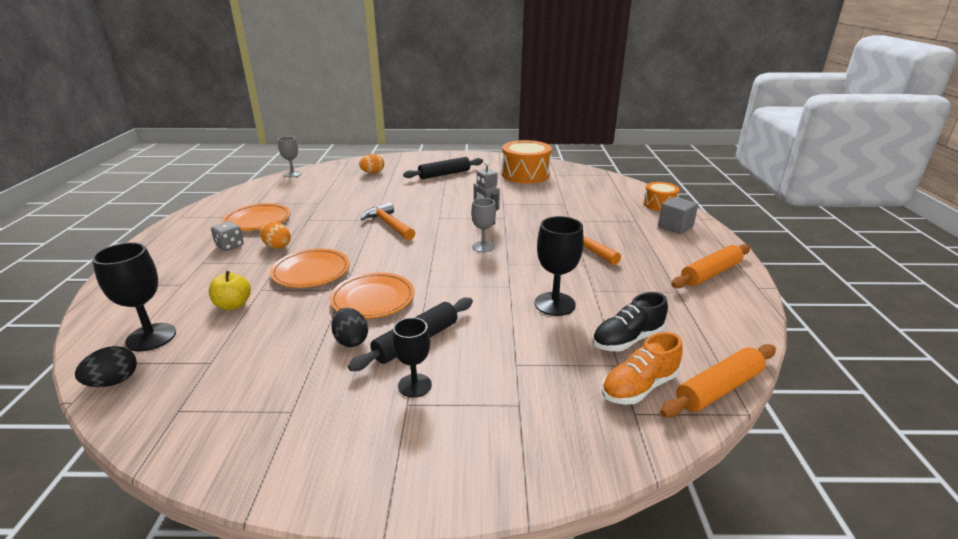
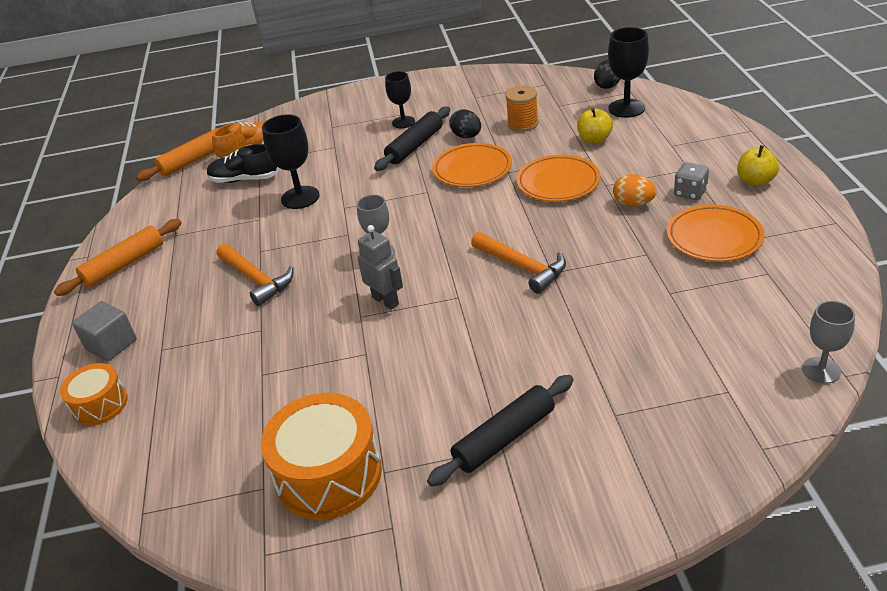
camera: 175 degrees right, 10 degrees up
orange egg [359,154,384,173] -> none
black shoe [592,292,668,351] -> black shoe turned 135 degrees counterclockwise [207,144,279,183]
none -> orange spool [505,85,539,132]
none -> yellow apple [737,145,779,187]

